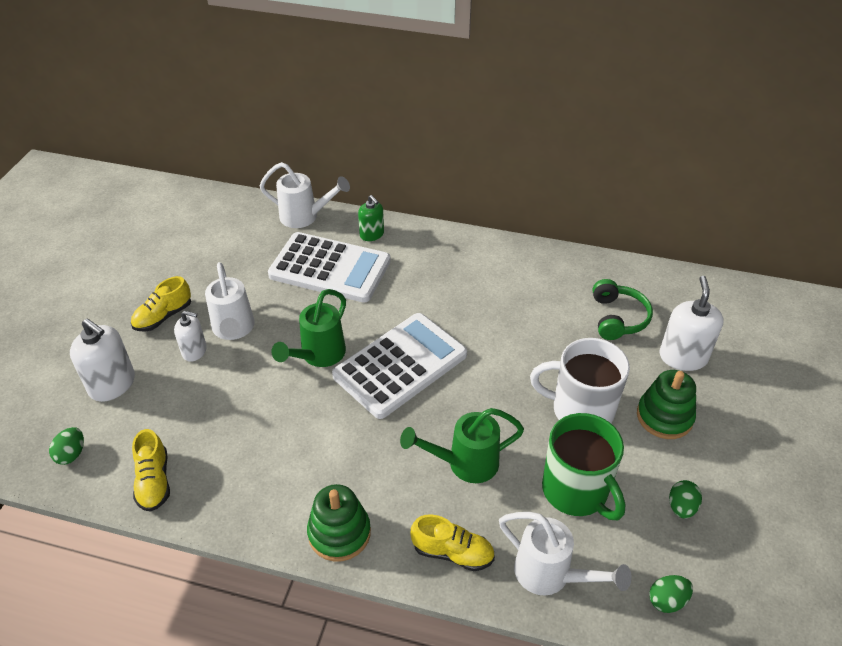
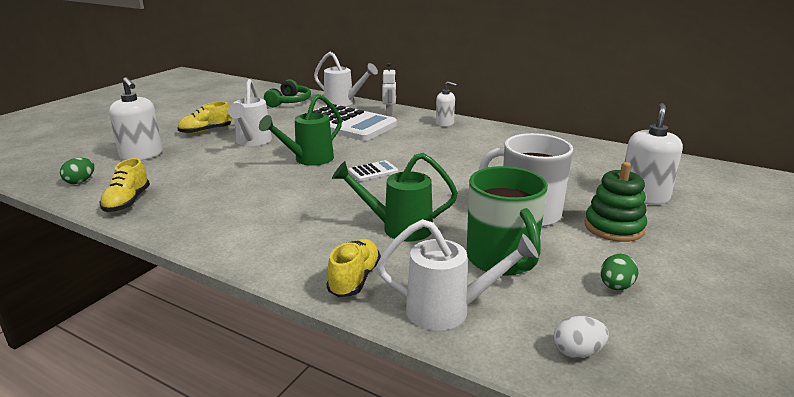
camera: 15 degrees right, 20 degrees down
white soap dispenser [174,311,207,362] -> white soap dispenser moved to [436,81,457,127]
green stacking toy [307,484,371,562] -> none
white calculator [332,313,467,419] -> white calculator [348,160,398,181], size x0.41
green soap dispenser [358,195,384,241] -> white robot [382,63,397,116]
yellow shoe [411,514,495,571] -> yellow shoe turned 105 degrees counterclockwise [326,239,381,297]
white watering can [499,512,632,595] -> white watering can turned 45 degrees counterclockwise [377,219,539,331]
green headphones [593,279,653,340] -> green headphones moved to [264,79,311,107]
green egg [649,575,693,613] -> white egg [554,316,609,358]

